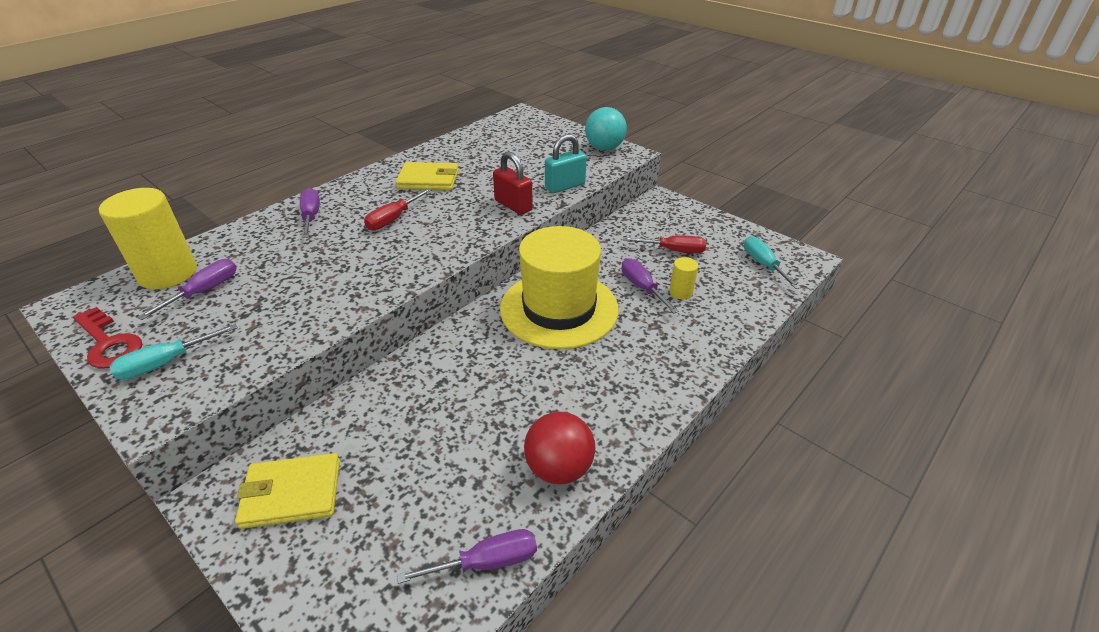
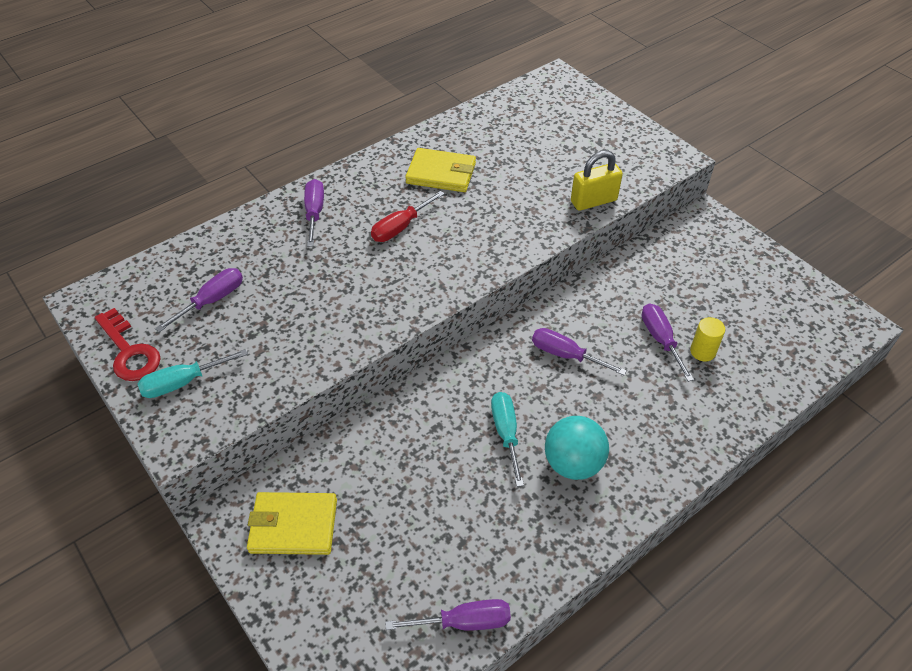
camera: 10 degrees right, 10 degrees up
yellow cylinder [99,188,197,289] -> none
red padlock [493,151,533,215] -> none
yellow hat [500,226,618,349] -> purple screwdriver [532,328,627,375]
red ball [524,412,595,484] -> none
turquoise padlock [545,134,587,193] -> yellow padlock [571,150,623,211]
turquoise ball [585,107,627,151] -> turquoise ball moved to [545,416,609,480]
red screwdriver [623,235,706,253] -> none
turquoise screwdriver [744,236,801,289] -> turquoise screwdriver moved to [491,392,524,487]

